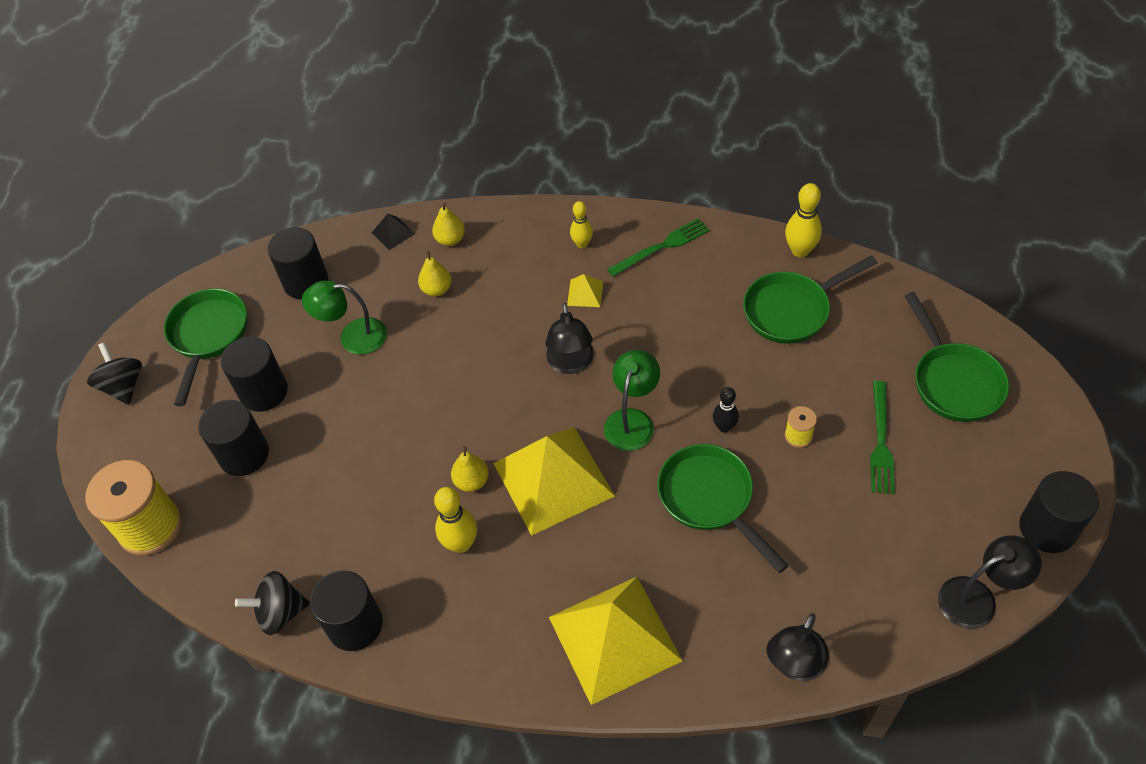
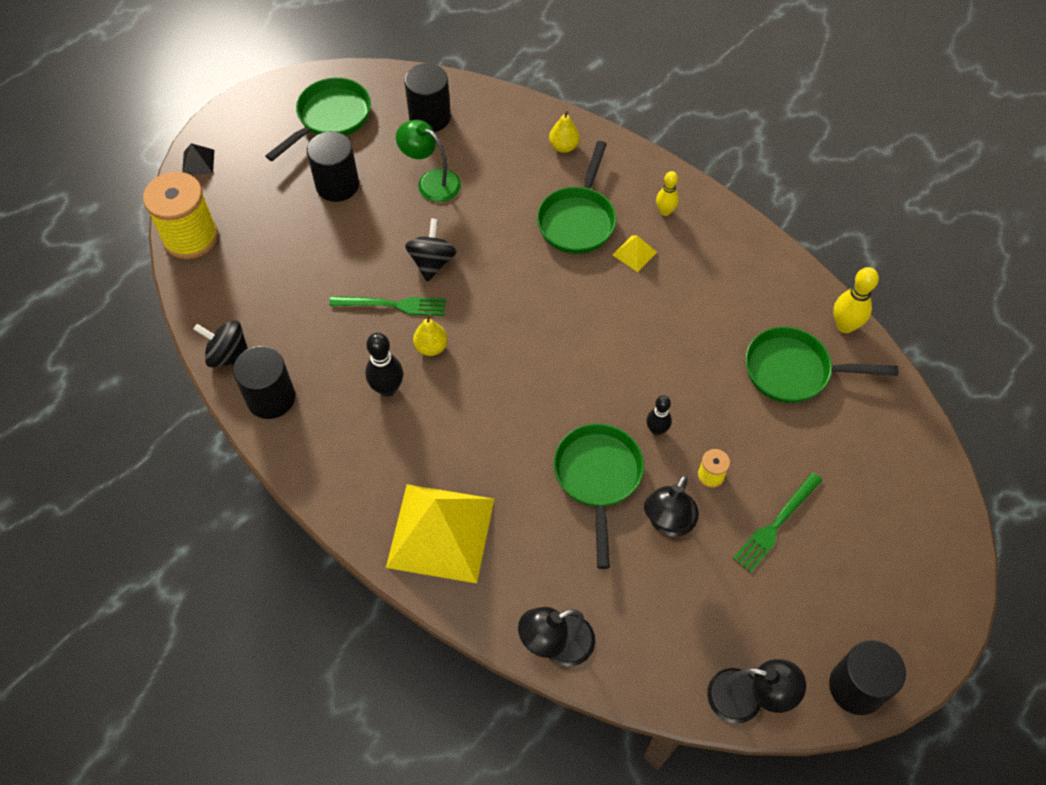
camera: 30 degrees right, 5 degrees up
black spinning top [87,342,142,405] -> black spinning top moved to [405,218,457,282]
black cylinder [198,400,269,476] -> none
black pyramid [372,214,415,250] -> black pyramid moved to [182,143,214,175]
yellow pear [418,251,452,296] -> none
yellow bowling pin [434,487,477,553] -> black bowling pin [365,333,403,397]
yellow pyramid [493,427,615,536] -> none
black lamp [546,303,594,374] -> black lamp moved to [644,475,699,536]
green lamp [604,350,660,451] -> none
green fork [607,218,709,277] -> green fork moved to [329,296,446,316]
green pan [905,292,1009,422] -> green pan moved to [537,141,616,254]

